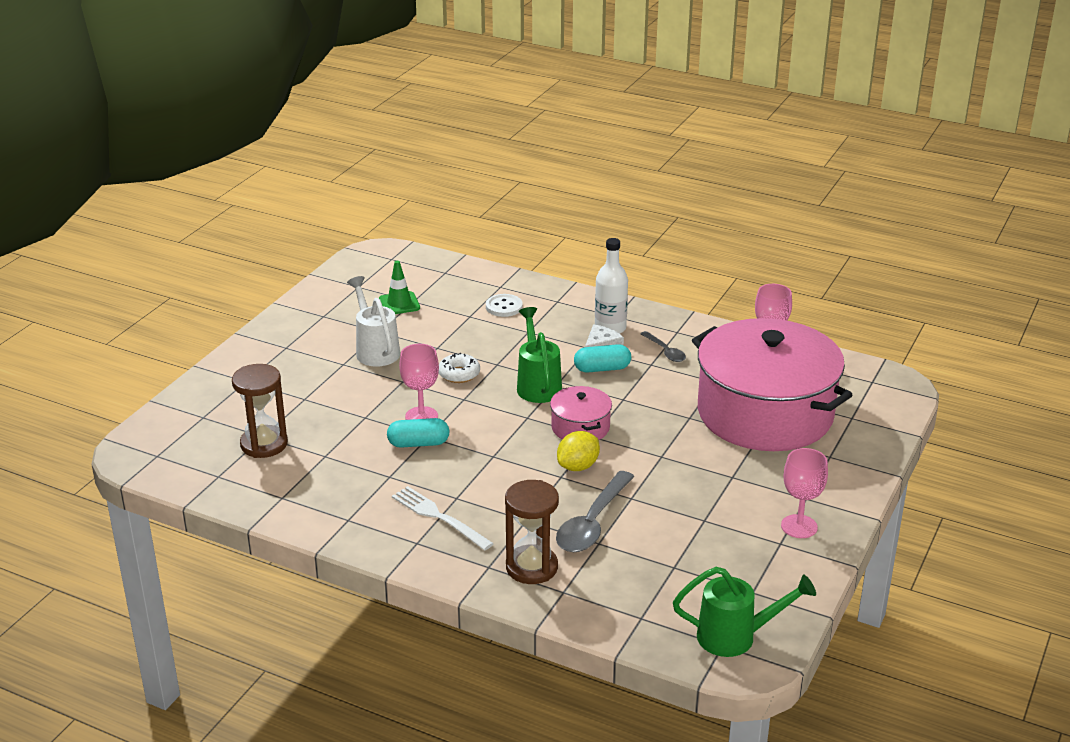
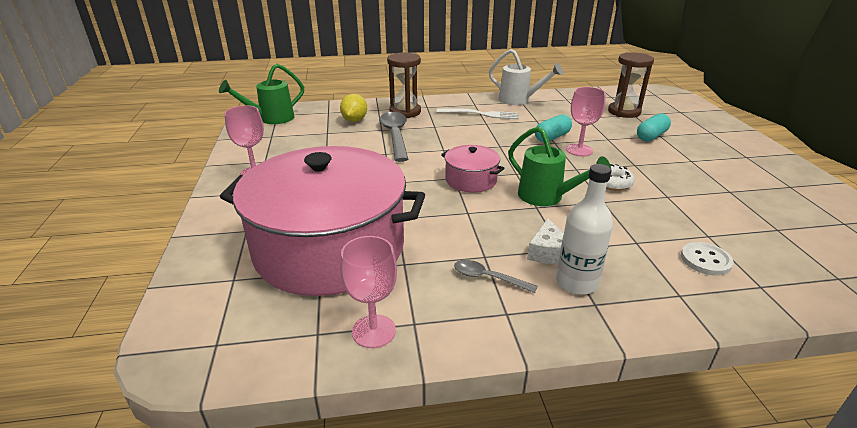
camera: 145 degrees right, 0 degrees up
white watering can [347,276,400,367] -> white watering can moved to [489,49,563,105]
green traffic cone [379,261,420,314] -> none
yellow lemon [557,431,600,471] -> yellow lemon moved to [340,94,367,122]
turquoise capsule [574,344,631,373] -> turquoise capsule moved to [637,113,671,141]

